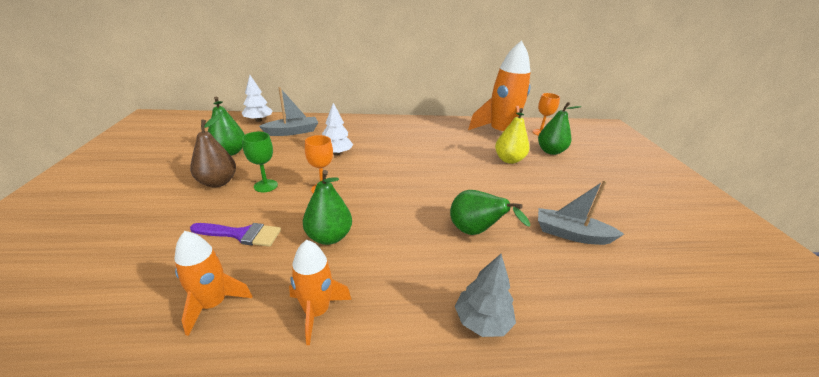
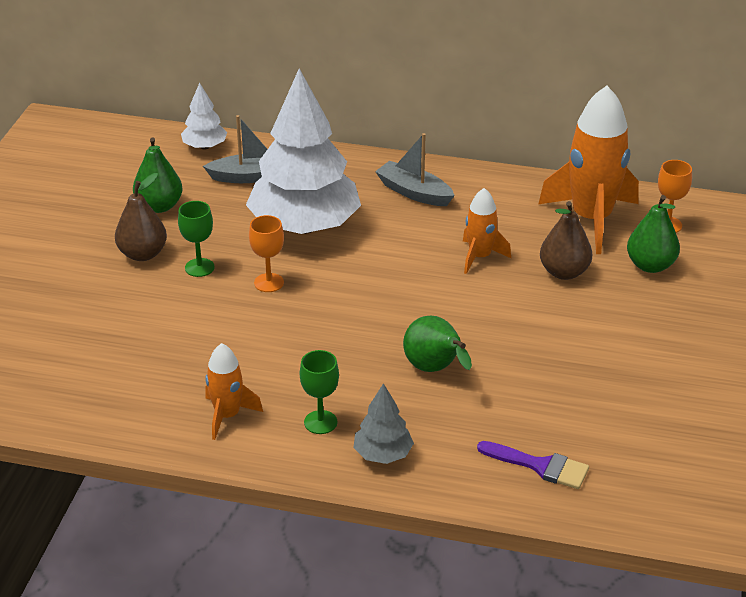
camera: 20 degrees right, 5 degrees up
orange rocket [174,231,252,336] -> orange rocket moved to [463,188,511,274]
purple brush [190,223,281,247] -> purple brush moved to [477,441,589,489]
green pear [303,170,352,245] -> none
white tree [322,103,353,155] -> white tree [246,68,361,234], size x2.27
yellow pear [495,108,529,164] -> brown pear [540,201,592,280]
grey boat [538,180,624,245] -> grey boat moved to [375,133,455,206]
none -> green goblet [300,350,339,434]

